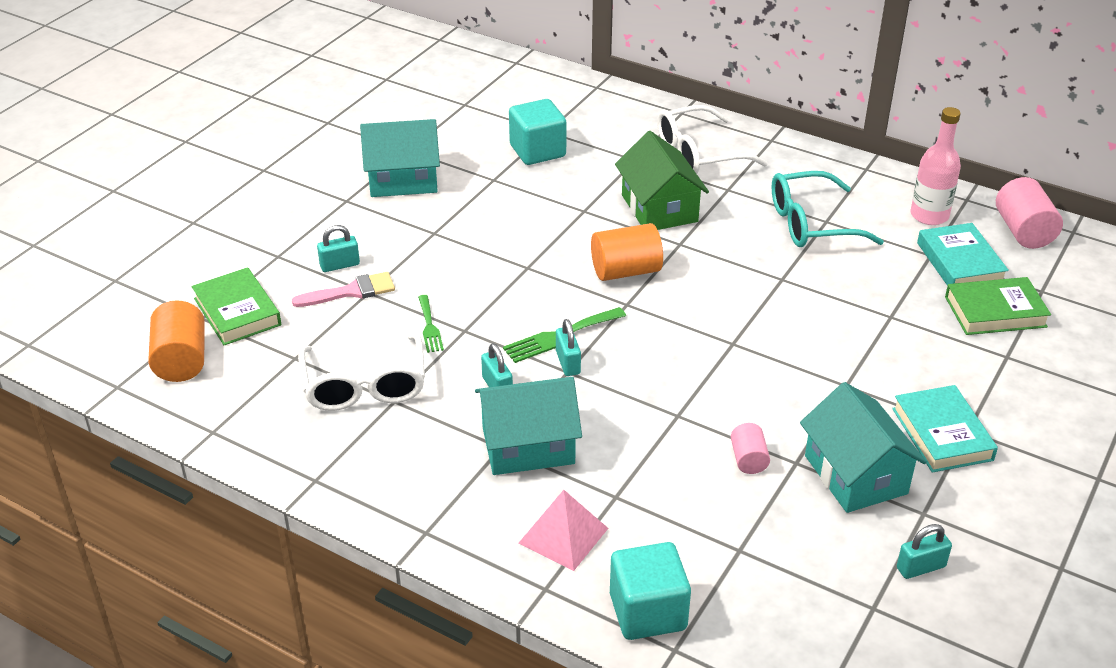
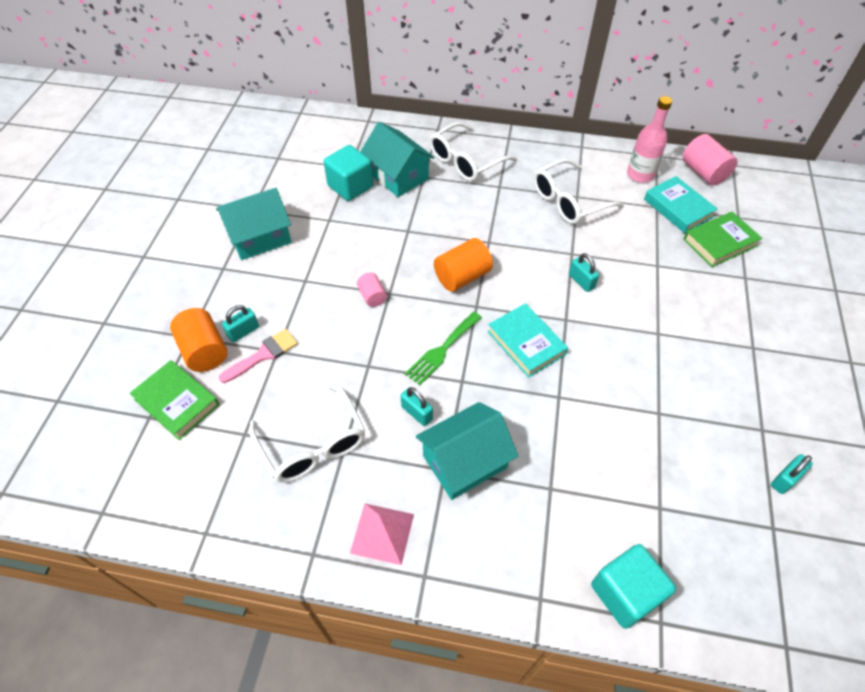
camera: 20 degrees left, 15 degrees up
orange cylinder [148,300,204,382] -> orange cylinder moved to [170,308,228,372]
green fork [418,295,444,353] -> none
pink pyramid [518,490,608,571] -> pink pyramid moved to [350,504,414,565]
turquoise padlock [556,319,581,376] -> turquoise padlock moved to [569,253,599,292]
green house [615,131,709,230] -> none
pink cylinder [731,423,770,474] -> pink cylinder moved to [357,273,387,307]
turquoise glasses [772,171,884,247] -> white glasses [533,159,624,224]
turquoise house [800,382,927,513] -> turquoise house moved to [360,122,434,197]
turquoise book [892,385,998,473] -> turquoise book moved to [487,303,568,378]

